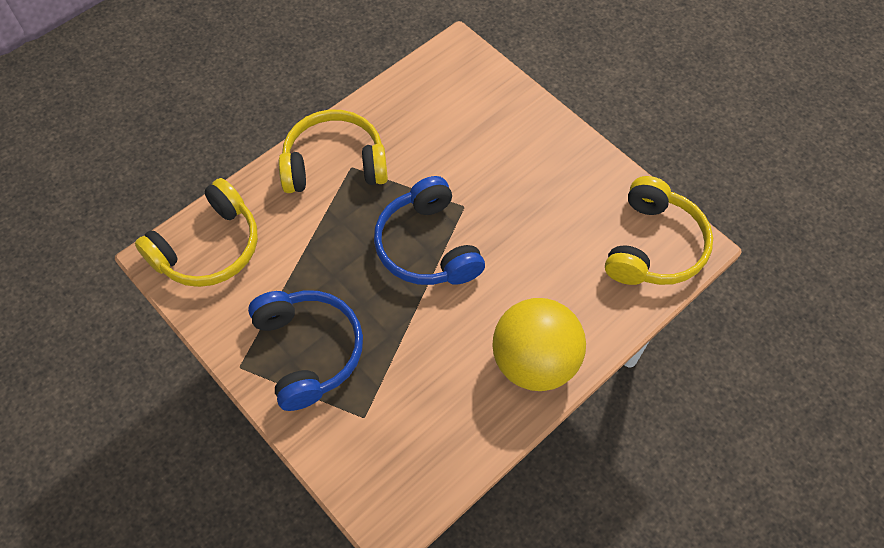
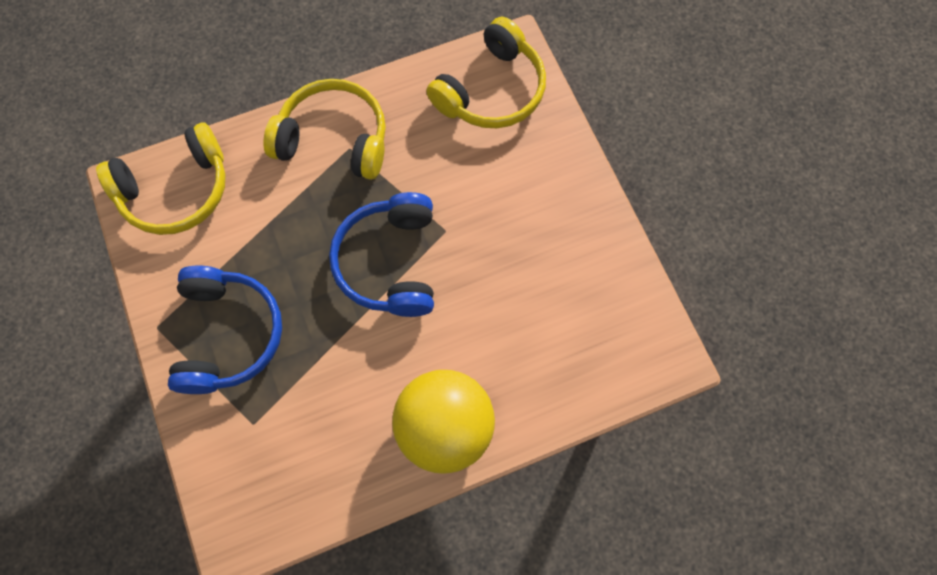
camera: 20 degrees right, 10 degrees up
yellow headphones [605,176,713,285] -> yellow headphones moved to [426,17,546,128]

